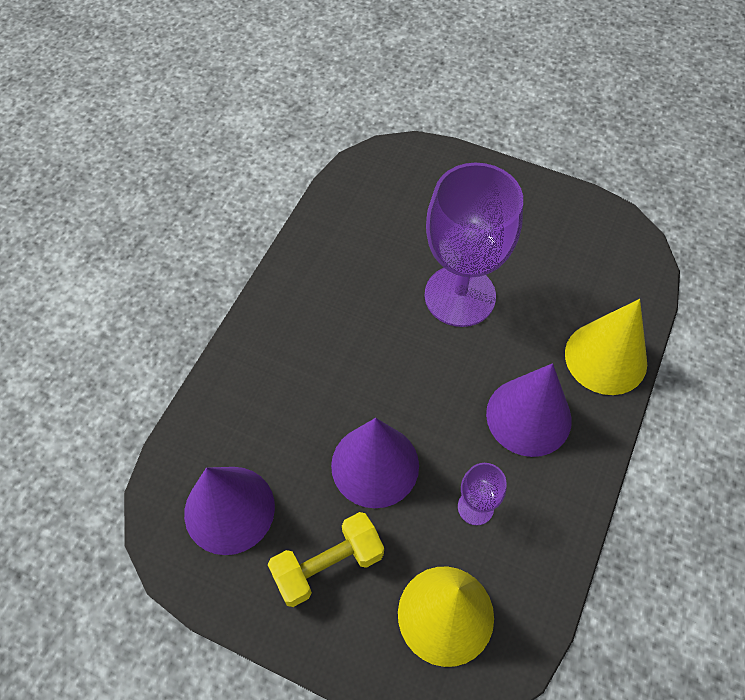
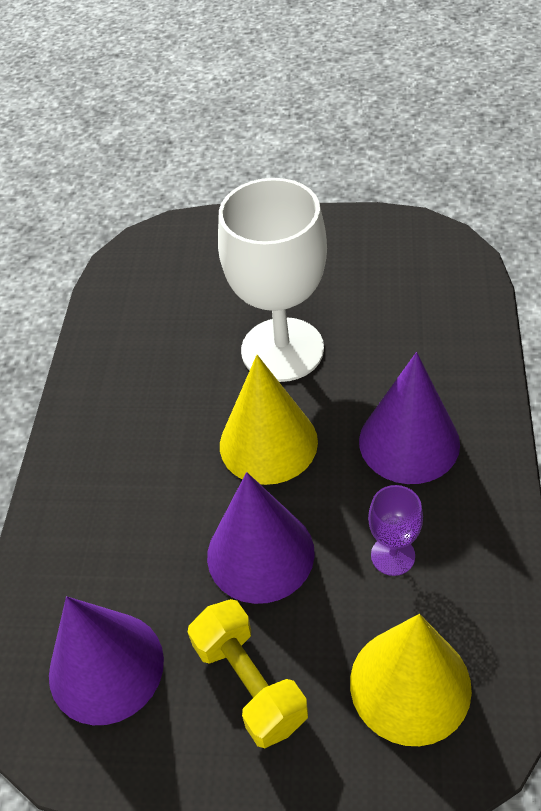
camera: 15 degrees left, 10 degrees down
yellow dumbbell [267,512,384,607] -> yellow dumbbell turned 75 degrees counterclockwise [188,599,308,748]
purple goblet [424,163,523,327] -> white goblet [218,178,327,382]
yellow cone [565,299,647,395] -> yellow cone moved to [220,355,318,485]

